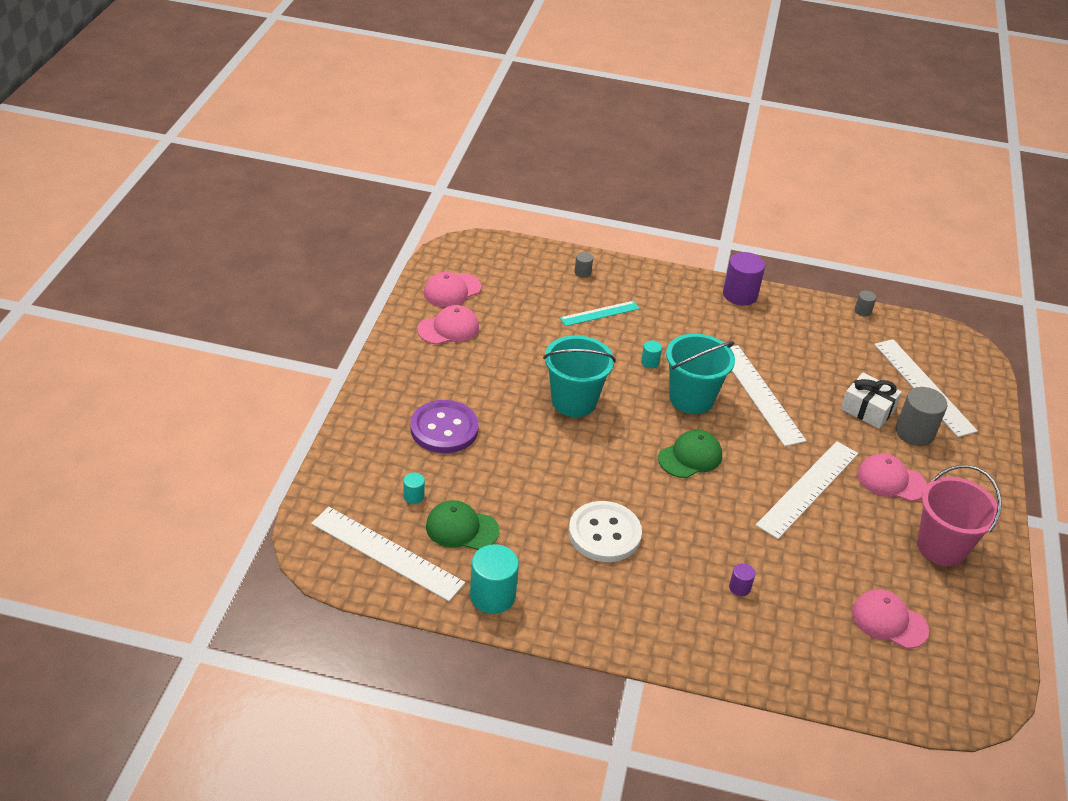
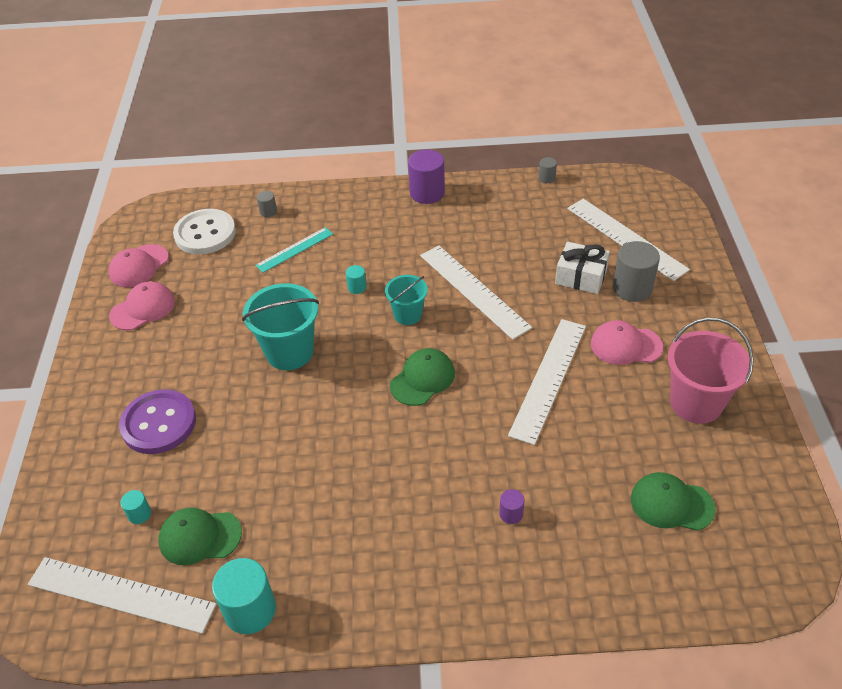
camera: 10 degrees left, 5 degrees up
white button [569,501,642,562] -> white button moved to [173,209,236,254]
turquoise bucket [666,334,735,414] -> turquoise bucket [385,275,428,325], size x0.60
pink cap [852,589,929,649] -> green cap [631,472,716,531]

